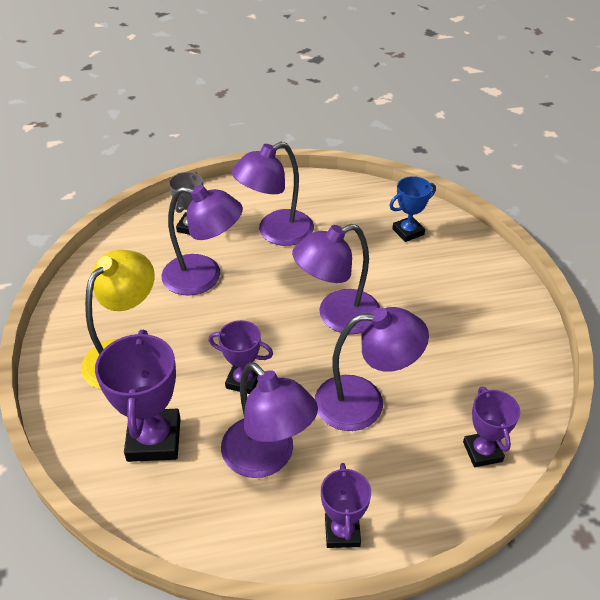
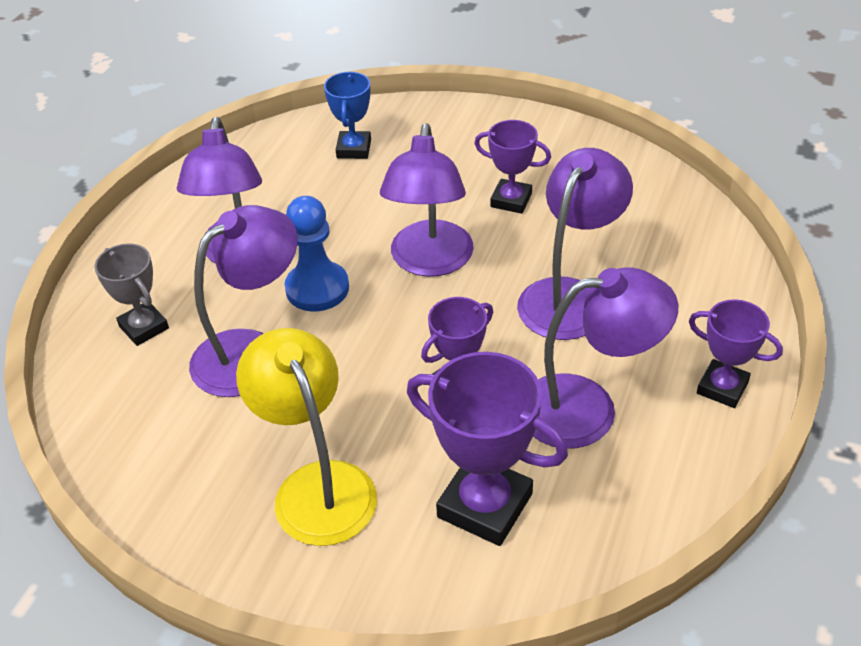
camera: 55 degrees left, 0 degrees up
purple trophy [463,387,520,467] -> purple trophy moved to [474,120,551,214]
none -> blue pawn [284,196,349,311]

